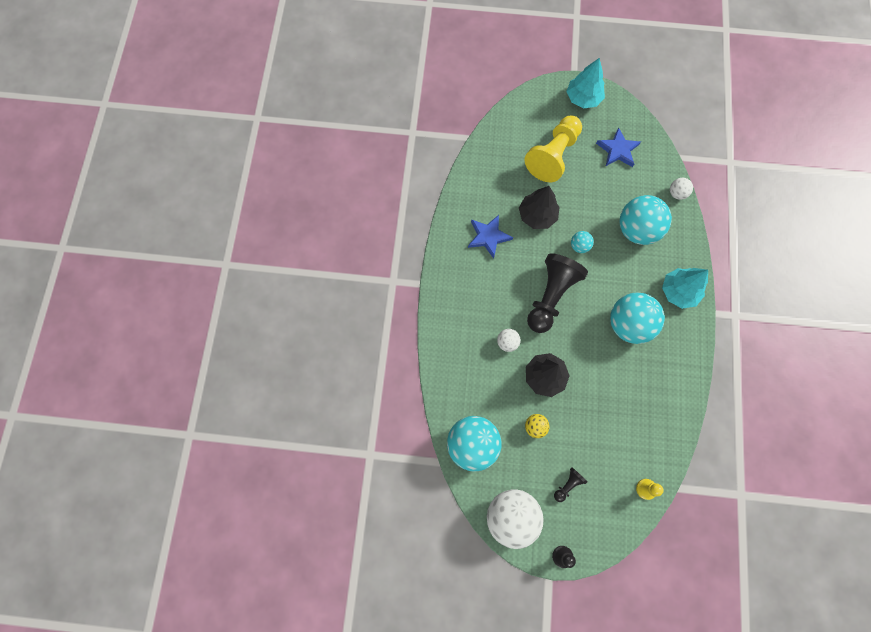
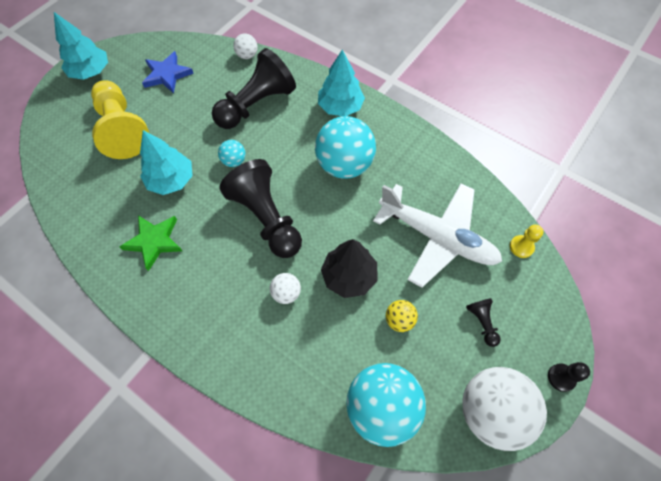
camera: 60 degrees left, 10 degrees down
blue star [468,215,513,259] -> green star [120,215,182,271]
black tree [519,186,560,229] -> turquoise tree [140,130,193,195]
turquoise ball [620,195,672,245] -> black pawn [212,48,296,129]
none -> white plane [373,183,502,288]

